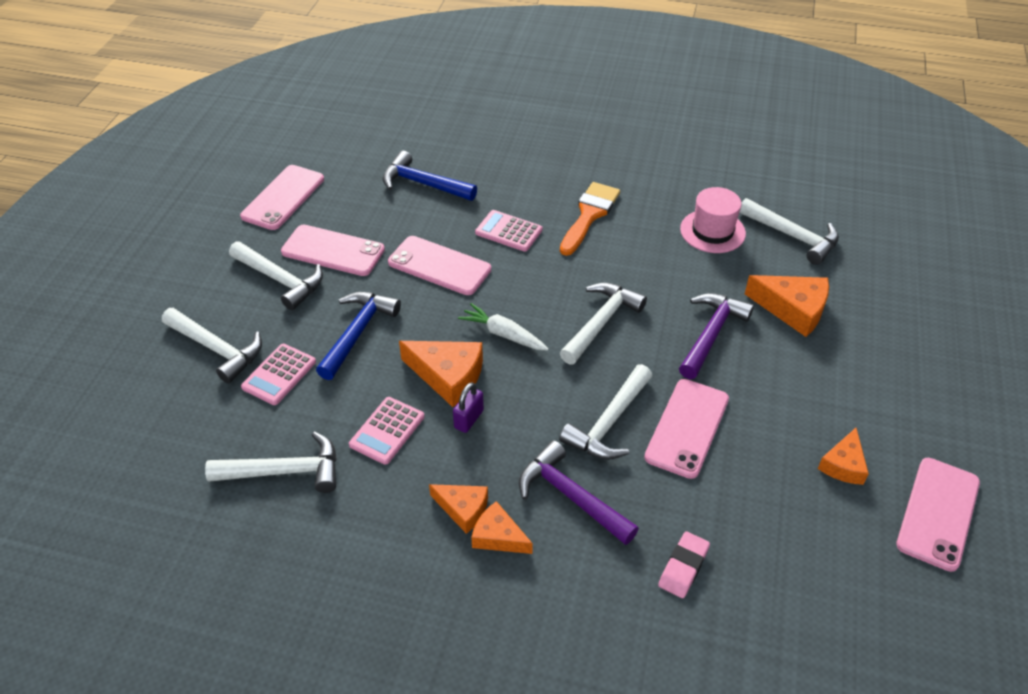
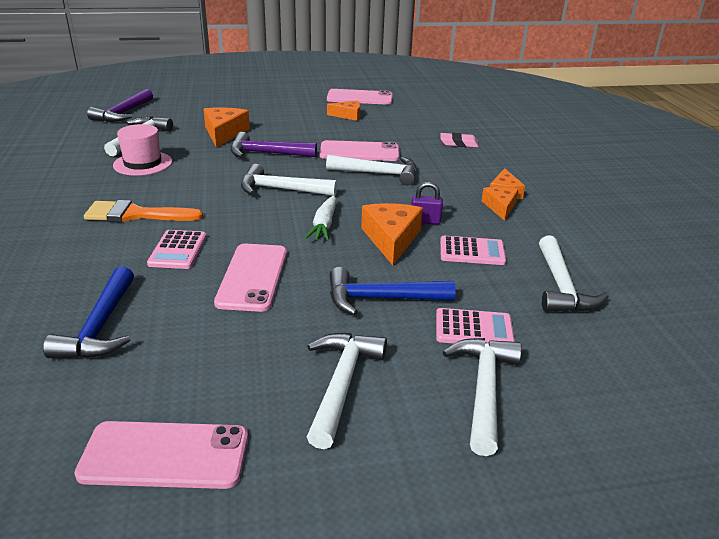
camera: 115 degrees left, 15 degrees down
white hammer [205,431,337,493] -> white hammer turned 150 degrees counterclockwise [539,236,609,312]
pink phone [281,225,385,276] -> none
purple hammer [519,441,639,545] -> purple hammer moved to [87,89,153,122]

